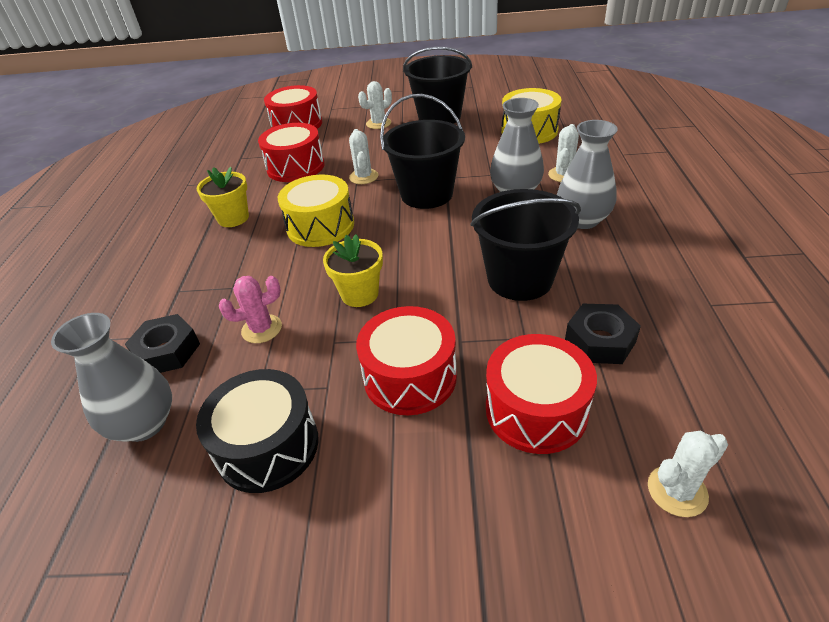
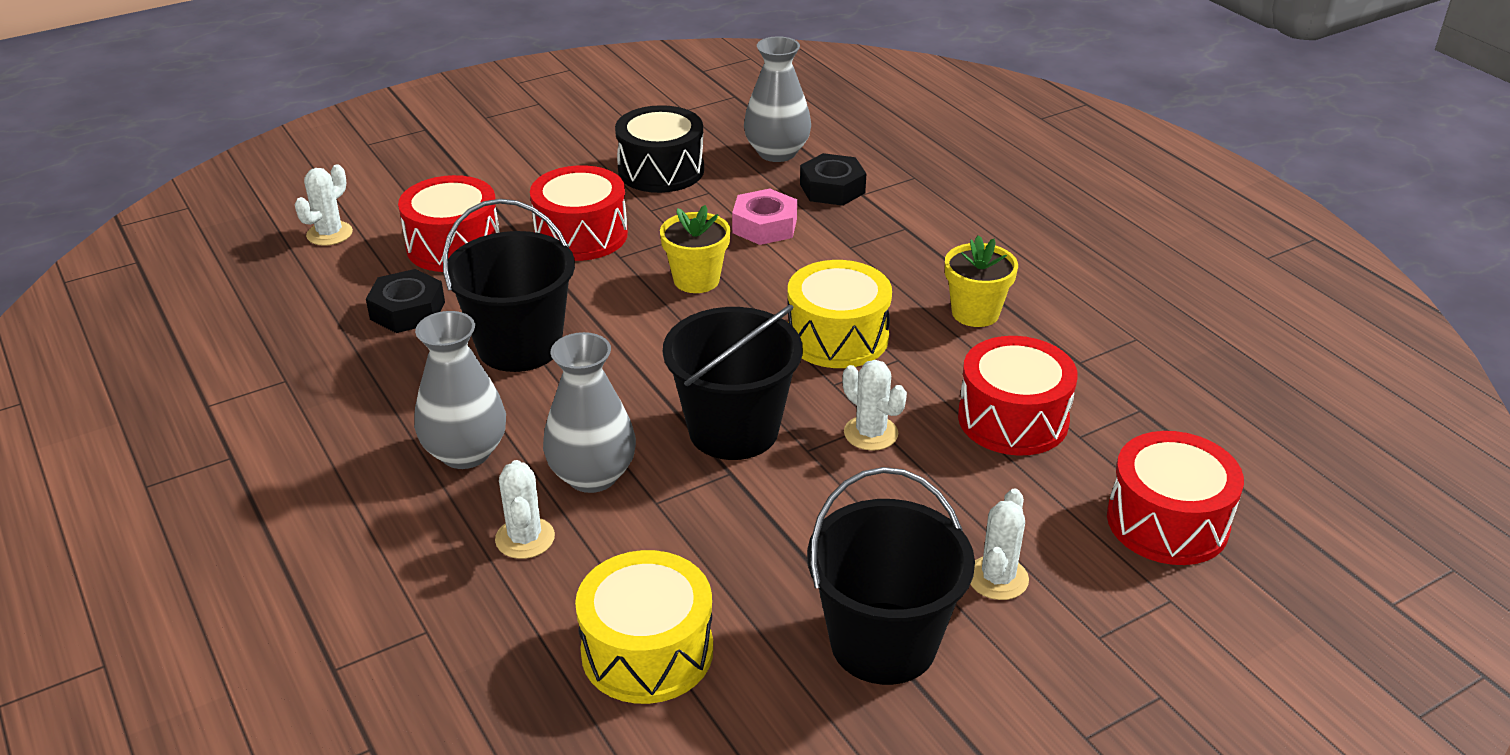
camera: 145 degrees right, 5 degrees down
pink cactus [219,276,282,343] -> pink nut [732,189,797,245]

